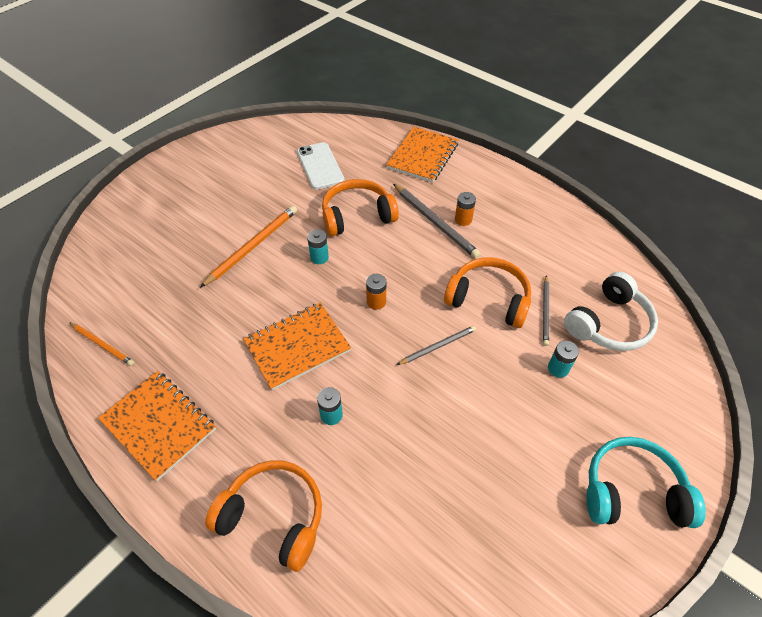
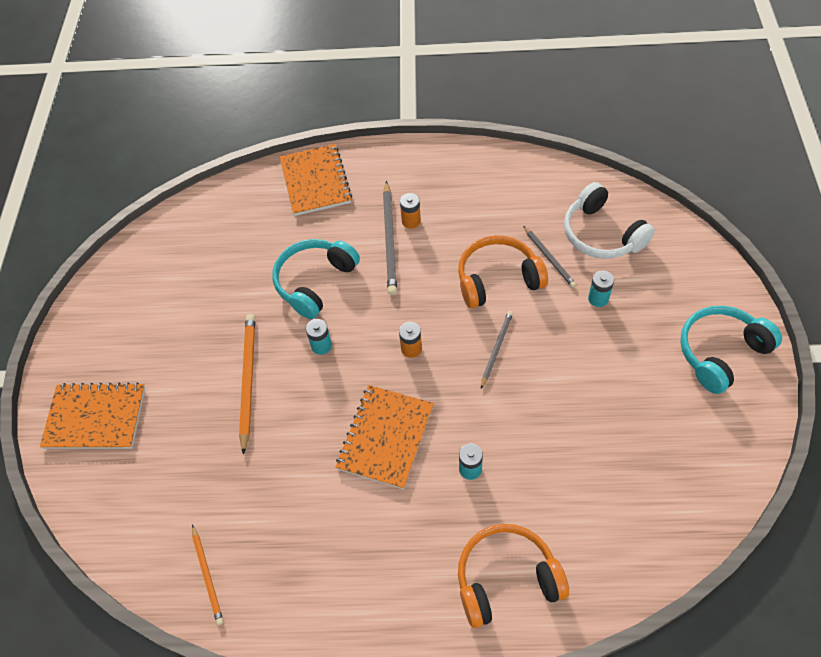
camera: 35 degrees left, 5 degrees up
orange pencil [69,322,134,366] -> orange pencil turned 75 degrees clockwise [192,525,224,625]
orange notebook [98,371,216,481] -> orange notebook moved to [40,382,145,449]
white phone [297,142,344,190] -> none
orange headphones [322,179,399,236] -> turquoise headphones [272,239,360,319]
grey pencil [393,184,481,258] -> grey pencil turned 75 degrees clockwise [383,181,397,295]
white headphones [564,272,658,351] -> white headphones turned 135 degrees clockwise [564,182,655,259]

